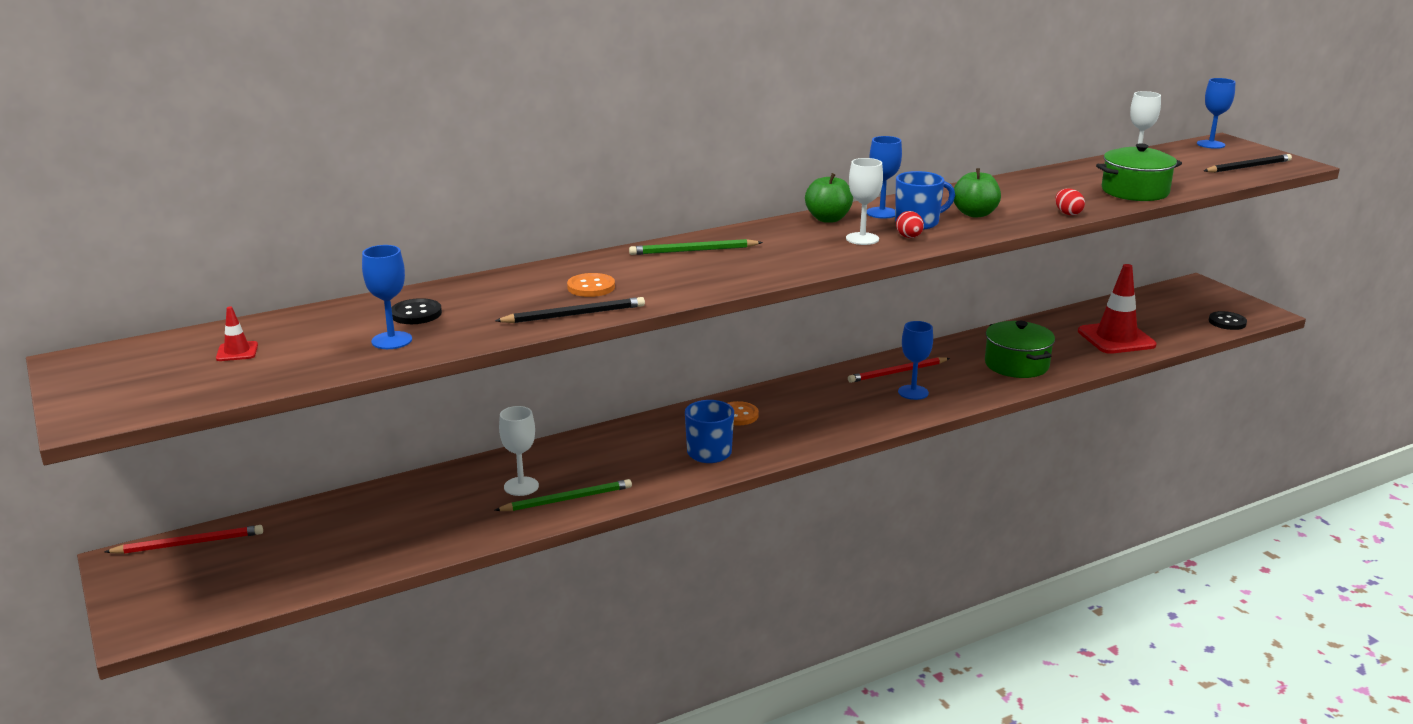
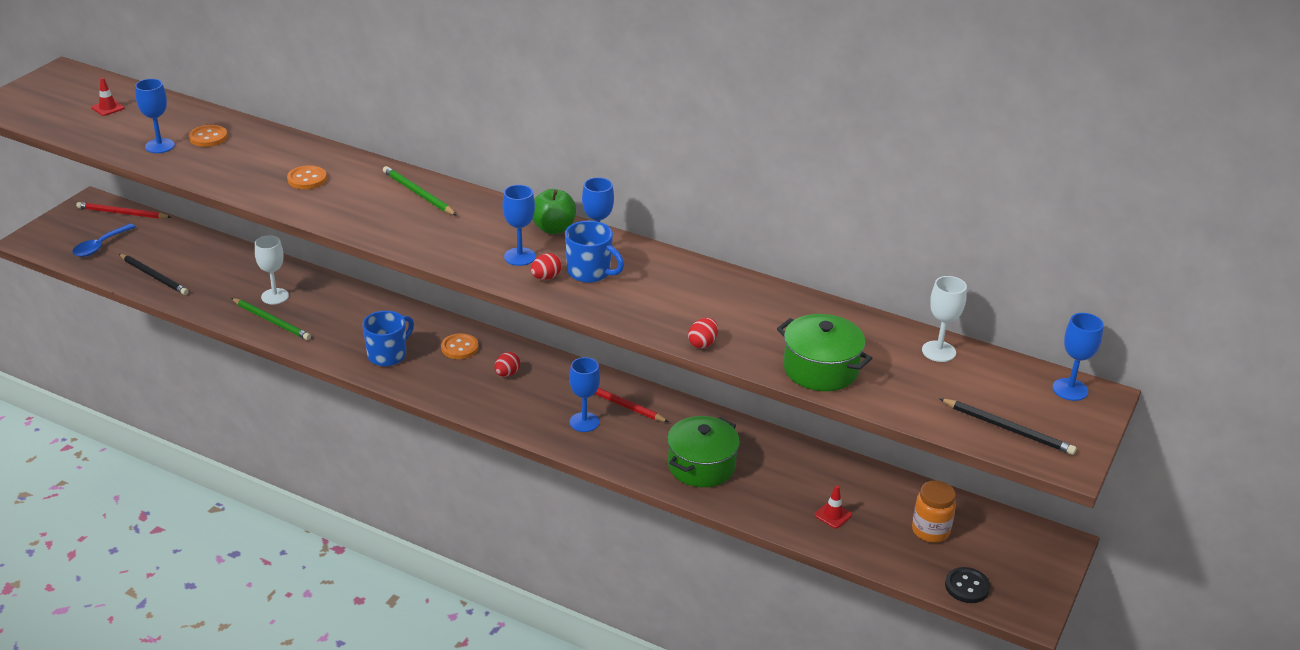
camera: 55 degrees right, 10 degrees up
red pencil [104,525,263,554] -> red pencil turned 150 degrees clockwise [76,202,171,219]
black button [391,298,442,324] -> orange button [189,125,228,147]
black pencil [495,297,645,323] -> black pencil moved to [119,254,189,295]
white goblet [846,158,883,245] -> blue goblet [502,185,536,266]
green apple [954,168,1001,218] -> none
red traffic cone [1078,264,1157,354] -> red traffic cone [815,485,852,528], size x0.42
none -> blue spoon [72,223,136,257]
none -> red egg [494,352,521,377]
none -> orange jar [912,481,956,543]

